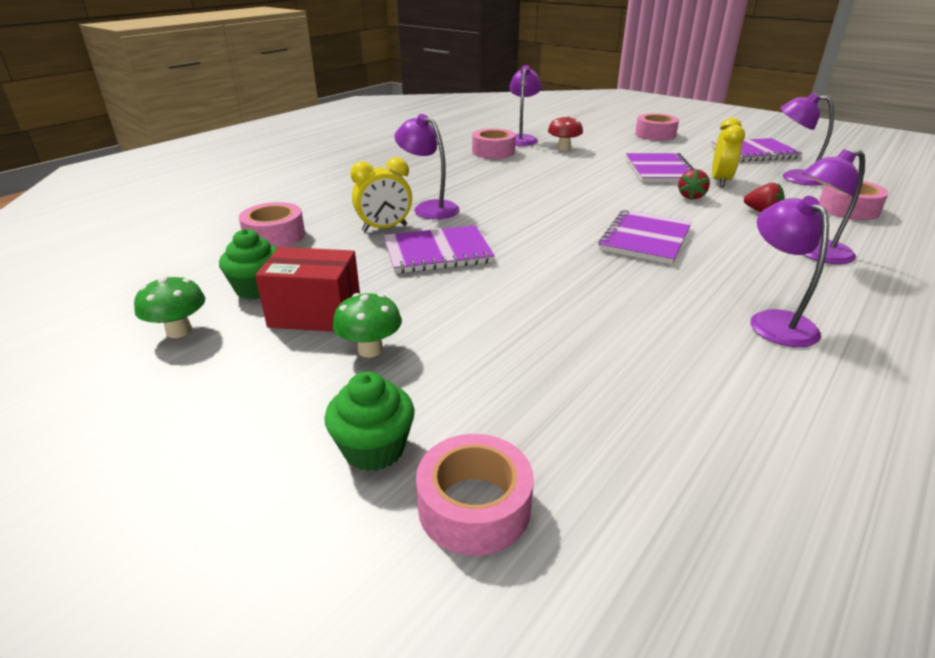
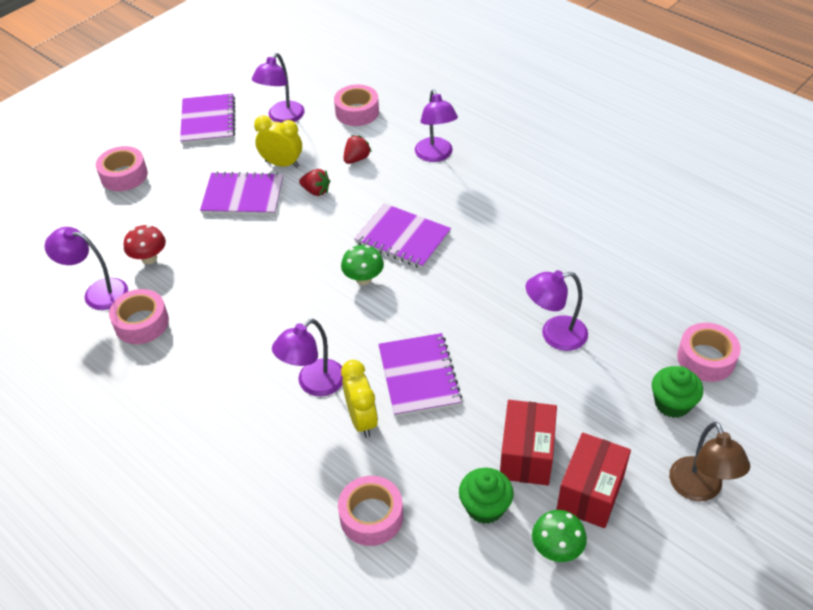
camera: 85 degrees left, 15 degrees up
green mushroom [333,293,402,358] -> green mushroom moved to [341,245,384,285]
purple lamp [750,196,829,347] -> purple lamp moved to [525,270,588,351]
none -> red box [557,433,631,528]
none -> brown lamp [669,422,750,502]

